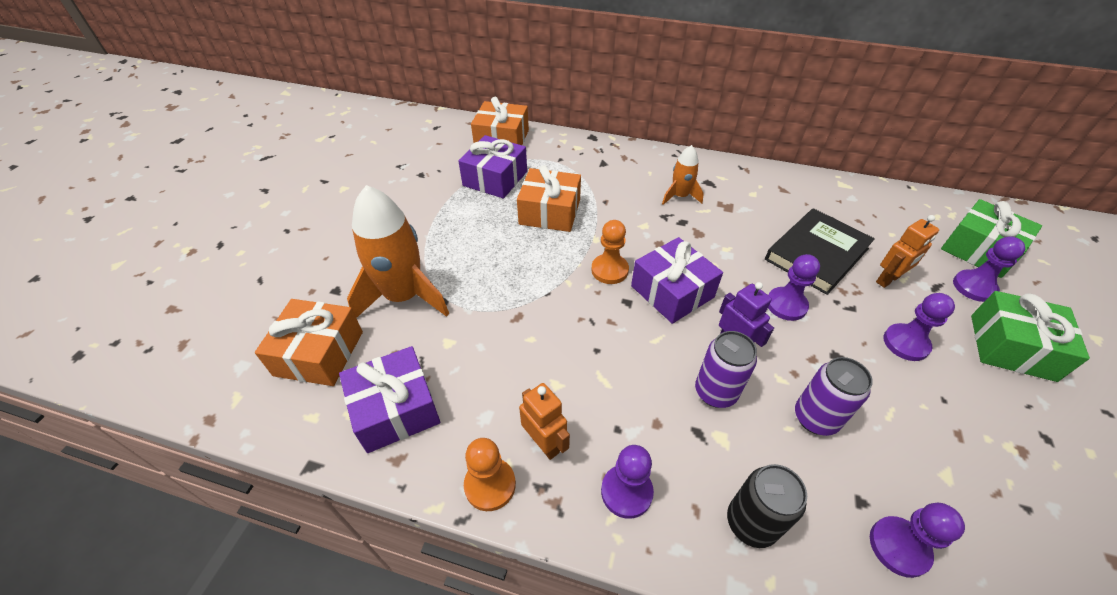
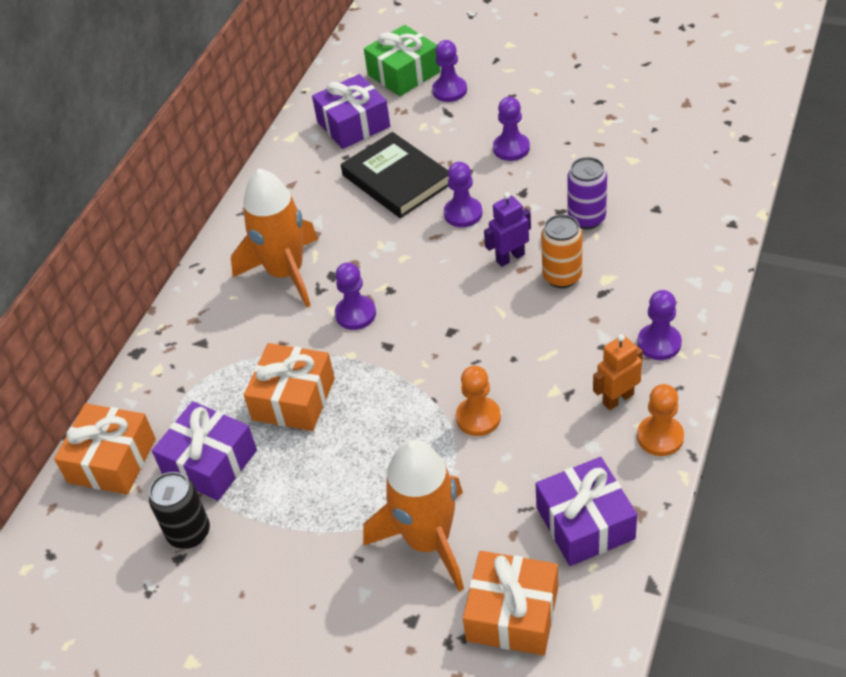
camera: 80 degrees left, 0 degrees up
orange pawn [591,220,629,284] -> orange pawn moved to [456,366,501,436]
purple gift [631,237,723,324] -> purple gift moved to [312,74,390,149]
orange rocket [662,145,704,205] -> orange rocket [231,169,318,307], size x1.93
purple can [695,331,757,408] -> orange can [541,214,583,288]
black can [727,464,807,548] -> black can moved to [149,472,210,549]
purple pawn [870,503,965,578] -> purple pawn moved to [335,262,376,330]
orange robot [876,215,939,288] -> none
green gift [971,291,1090,382] -> none

